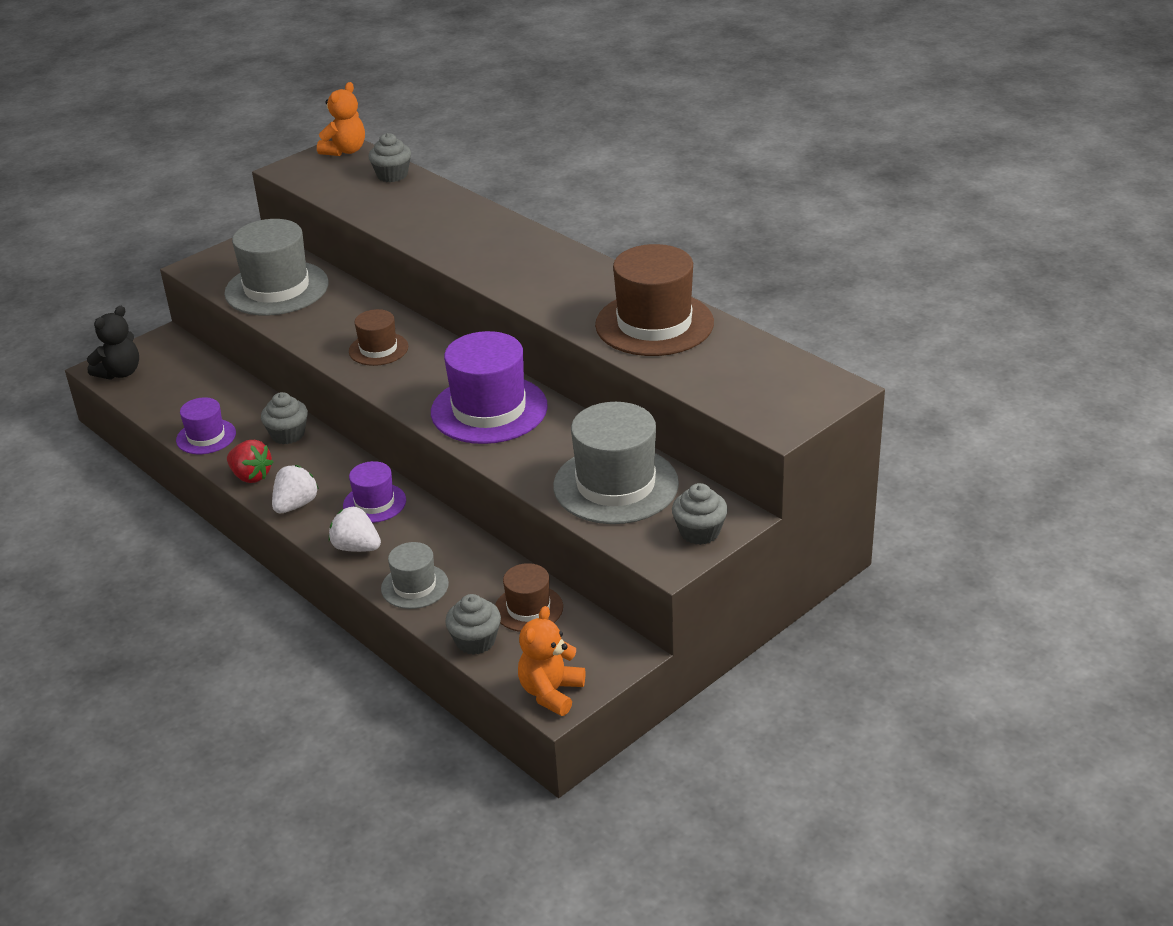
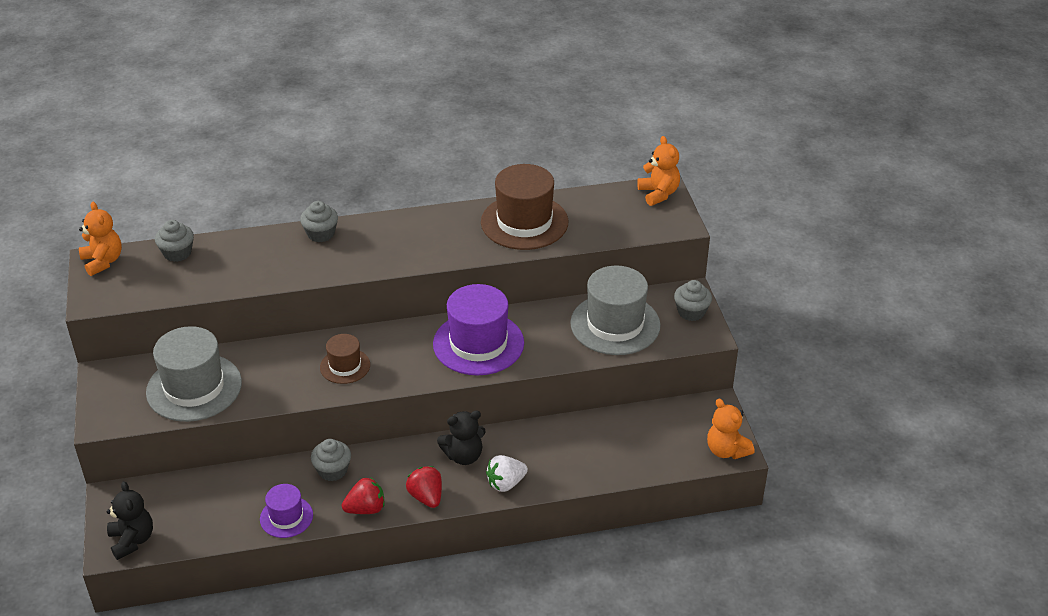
camera: 60 degrees left, 5 degrees up
white strawberry [272,465,319,513] -> red strawberry [406,466,442,508]
purple hat [343,461,406,523] -> black teddy bear [437,411,486,465]
grey hat [381,542,449,609] -> none
grey cupcake [445,594,501,655] -> grey cupcake moved to [300,201,338,242]
brown hat [495,563,563,632] -> none
none -> orange teddy bear [637,136,680,206]

